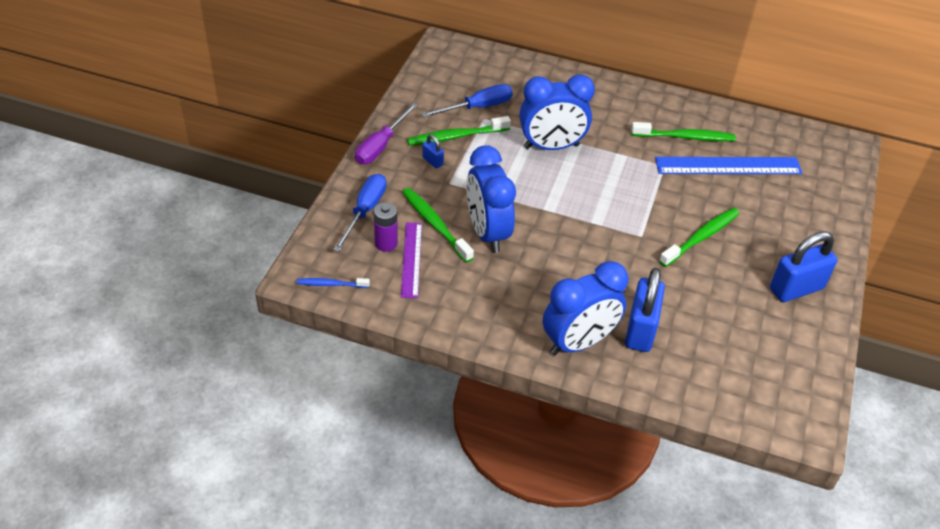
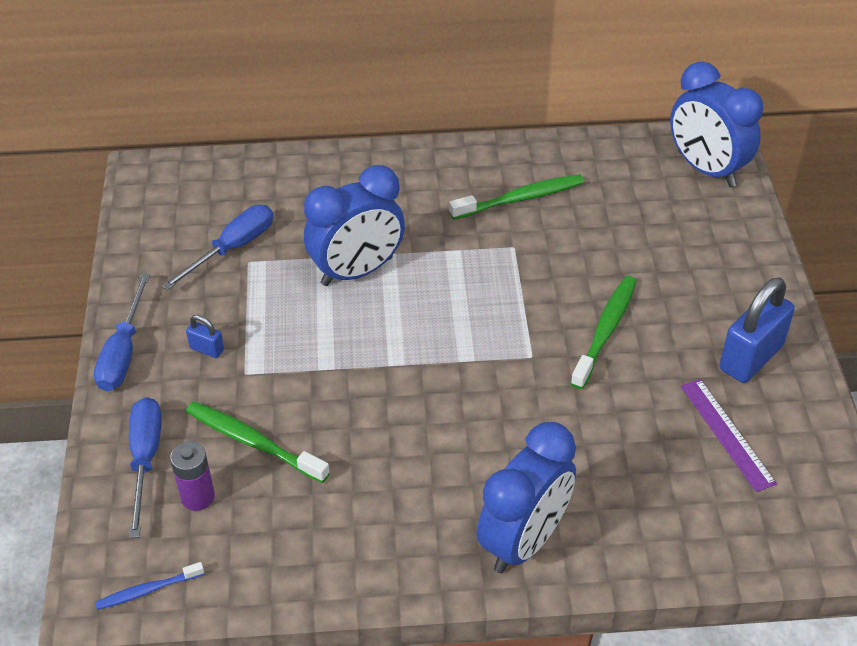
camera: 20 degrees left, 0 degrees up
purple screwdriver [355,103,418,164] -> blue screwdriver [94,273,150,391]
purple ruler [401,222,422,298] -> purple ruler moved to [681,379,777,492]
green toothbrush [407,116,511,146] -> none
blue clock [467,145,516,253] -> blue clock moved to [670,61,763,187]
blue padlock [625,268,665,352] -> none
blue ruler [655,157,802,174] -> none

